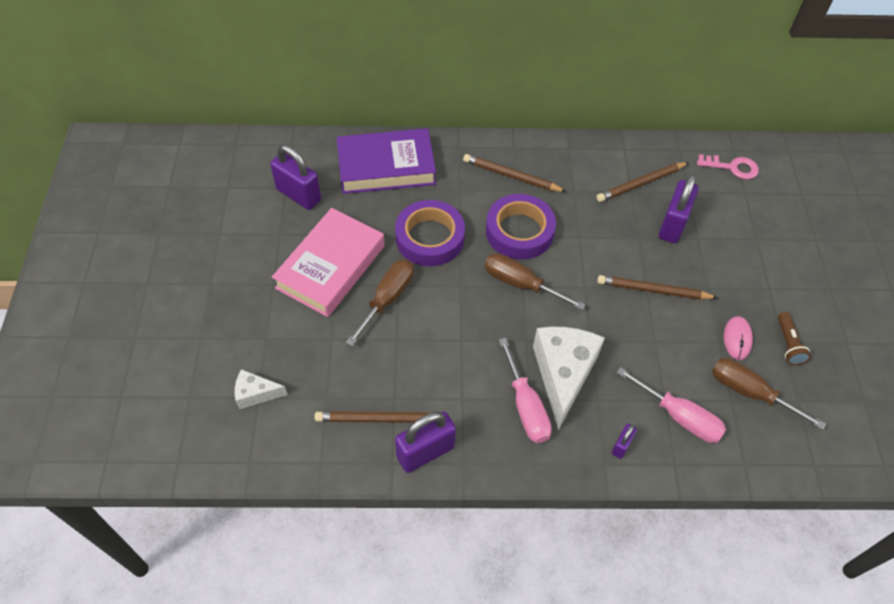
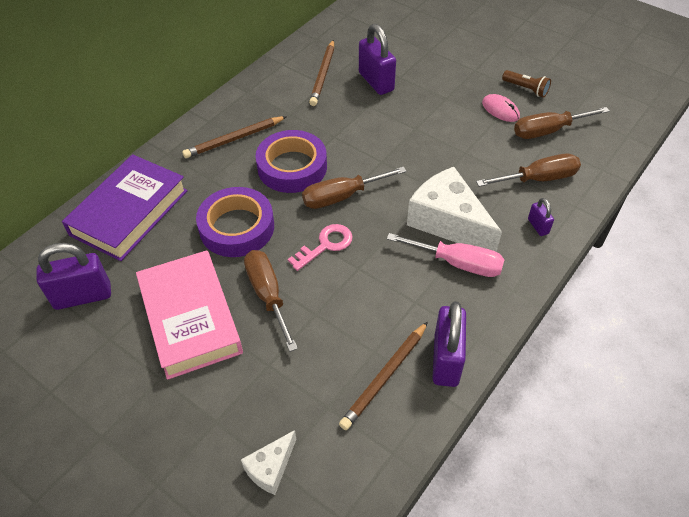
camera: 50 degrees left, 5 degrees down
brown pencil [597,275,718,300] -> none
pink screwdriver [616,367,726,443] -> brown screwdriver [476,154,581,187]
pink key [697,154,759,179] -> pink key moved to [288,224,353,271]

